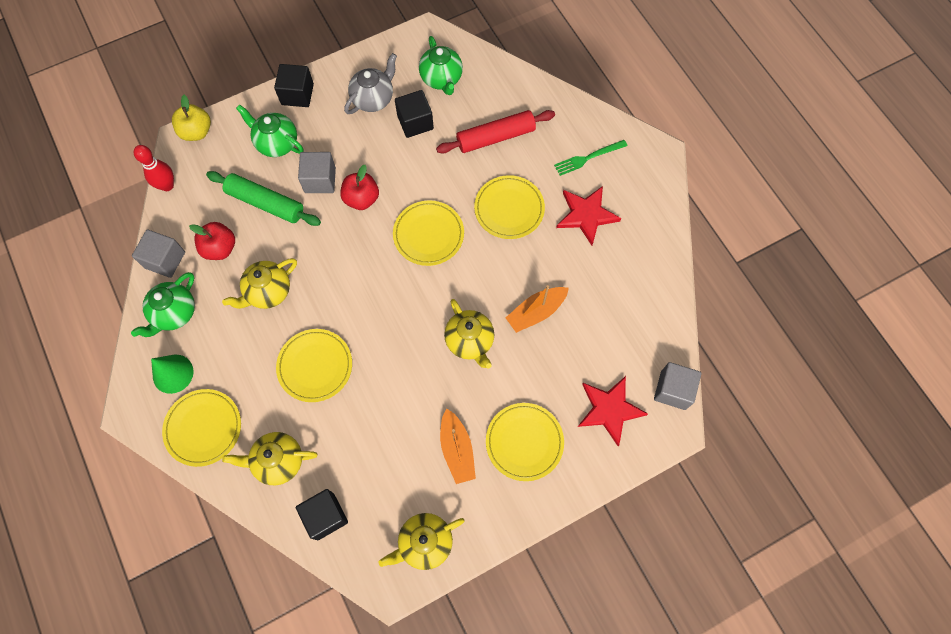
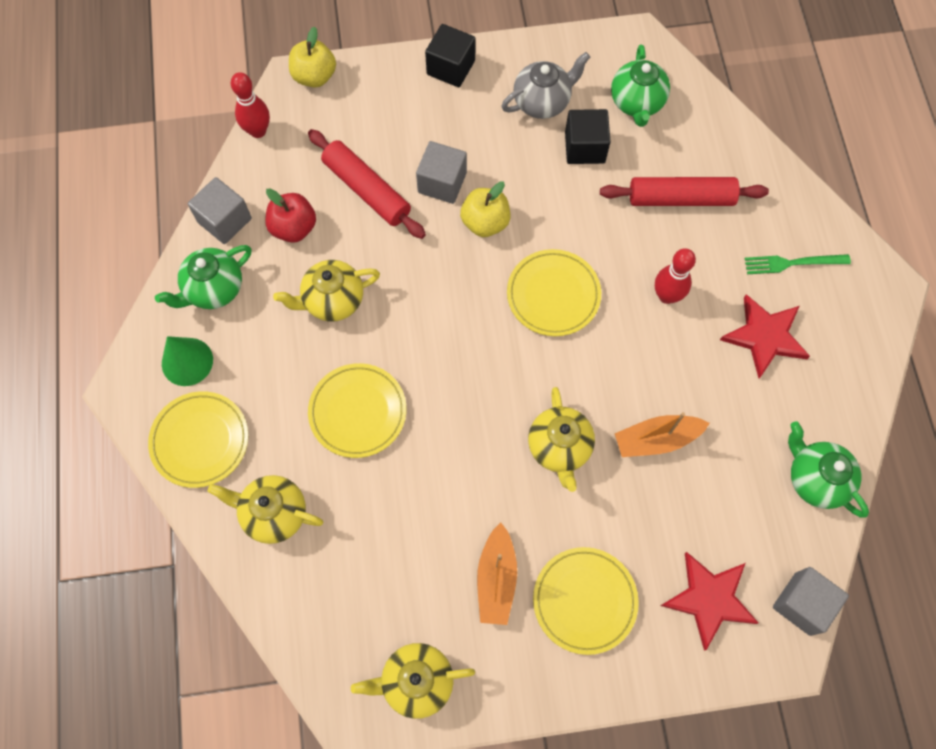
camera: 20 degrees right, 0 degrees up
green rolling pin [206,171,321,226] -> red rolling pin [308,129,426,239]
green teapot [236,104,304,157] -> green teapot moved to [788,421,869,518]
black cube [296,489,348,540] -> none
red apple [340,165,379,210] -> yellow apple [460,181,510,237]
yellow plate [474,175,545,239] -> red bowling pin [655,248,696,304]

